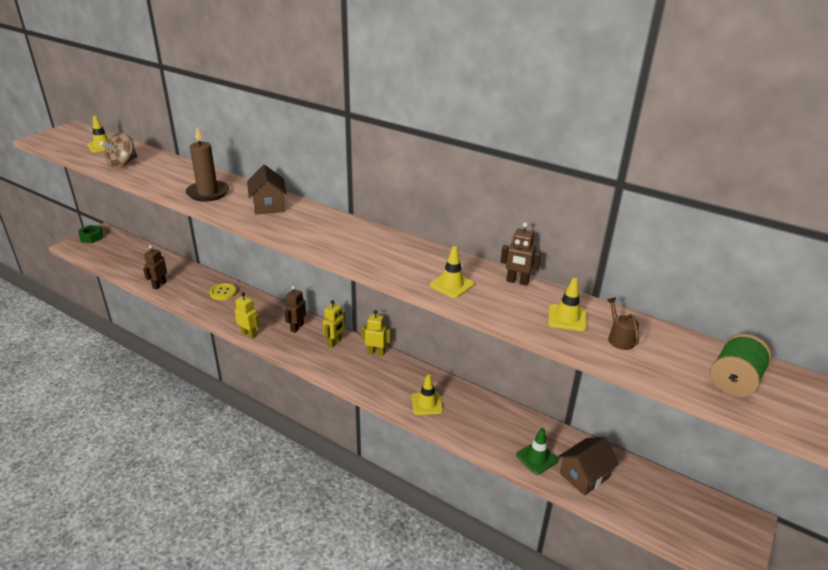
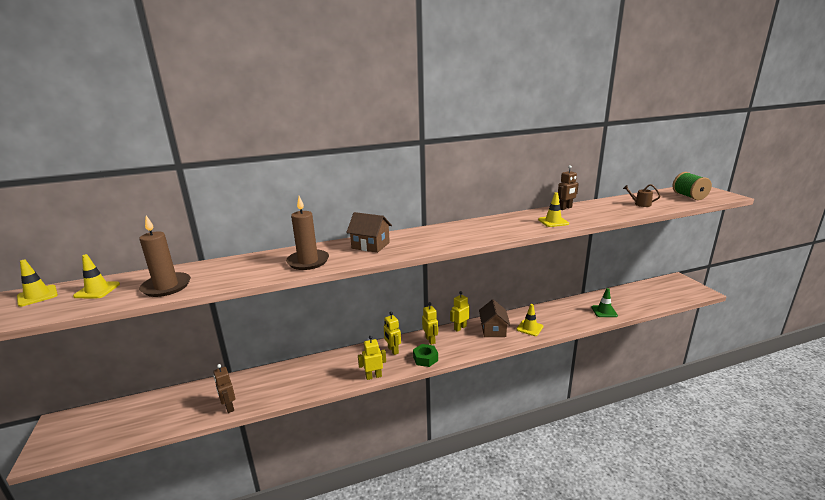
camera: 50 degrees left, 10 degrees down
green nut [79,225,103,243] -> green nut moved to [413,344,438,367]
brown spinning top [100,132,137,168] -> brown candle [139,216,191,297]
yellow button [210,283,237,300] -> none
brown robot [285,286,306,333] -> yellow robot [384,312,401,355]
yellow traffic cone [548,278,587,331] -> yellow traffic cone moved to [17,260,58,307]
brown house [558,437,619,496] -> brown house moved to [479,299,510,337]

